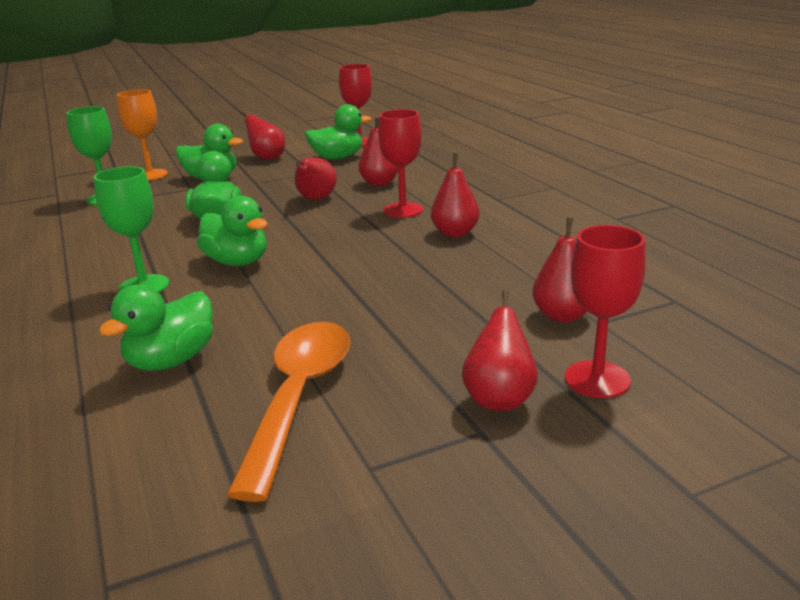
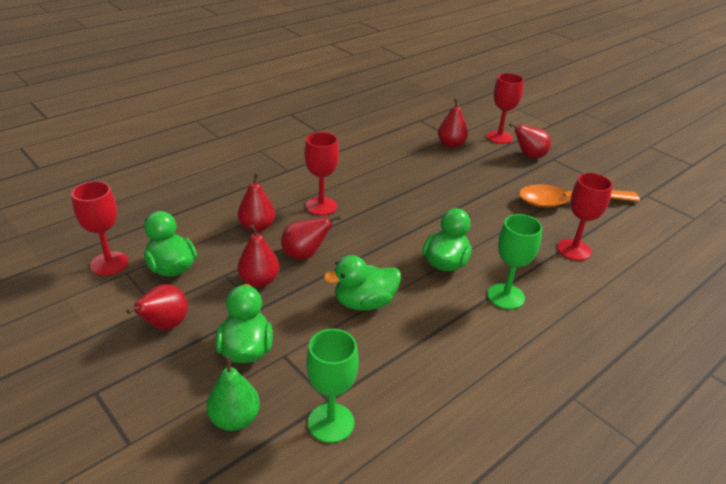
camera: 110 degrees left, 10 degrees up
green duck [99,285,213,371] -> red goblet [557,173,613,261]
orange goblet [117,89,168,181] -> green pear [206,356,260,431]
red pear [431,153,480,237] -> red pear moved to [238,224,279,287]

